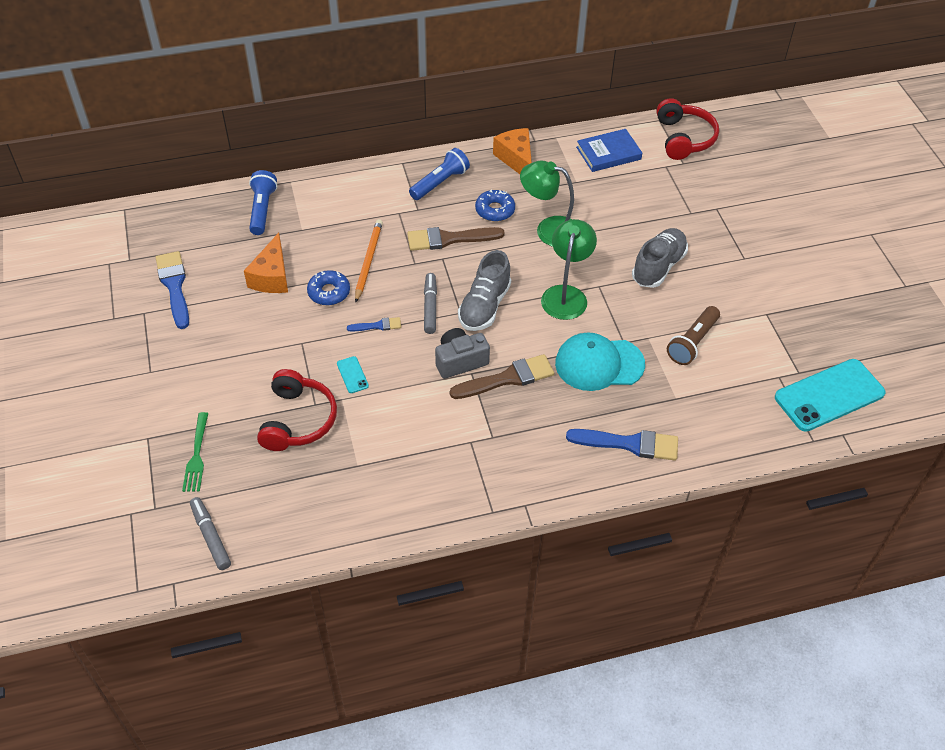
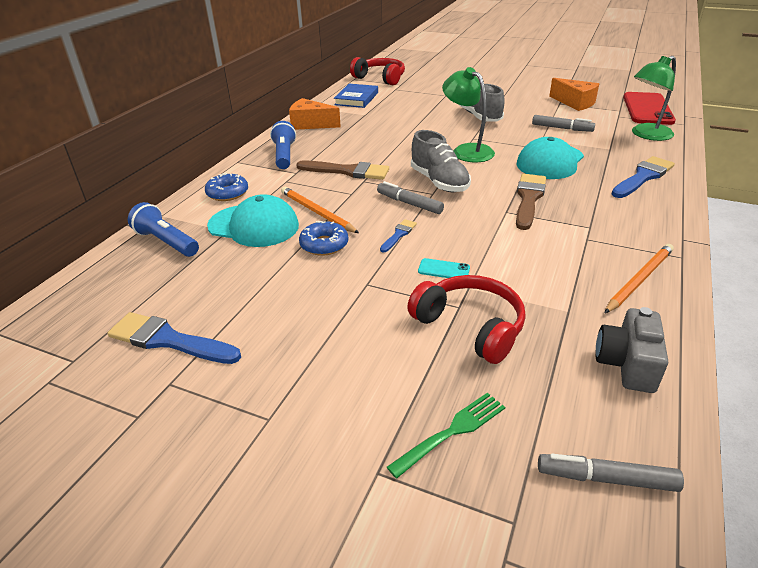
camera: 50 degrees left, 15 degrees down
green fork [182,412,208,492] -> green fork turned 75 degrees counterclockwise [387,392,505,478]
orange cheese [244,232,288,293] -> orange cheese moved to [549,78,599,111]
brown brush [407,227,505,251] -> brown brush turned 105 degrees counterclockwise [296,161,389,180]
grey camera [435,328,490,379] -> grey camera moved to [595,307,668,393]
blue donut [475,190,515,221] -> blue donut moved to [205,173,248,201]
green lamp [520,160,574,247] -> green lamp moved to [632,56,676,141]
brown flashlight [667,306,720,365] -> grey marker [532,115,595,132]
turquoise phone [775,359,886,432] -> red phone [623,92,676,125]
none -> turquoise cap [207,194,299,247]
none -> orange pencil [605,244,674,313]

